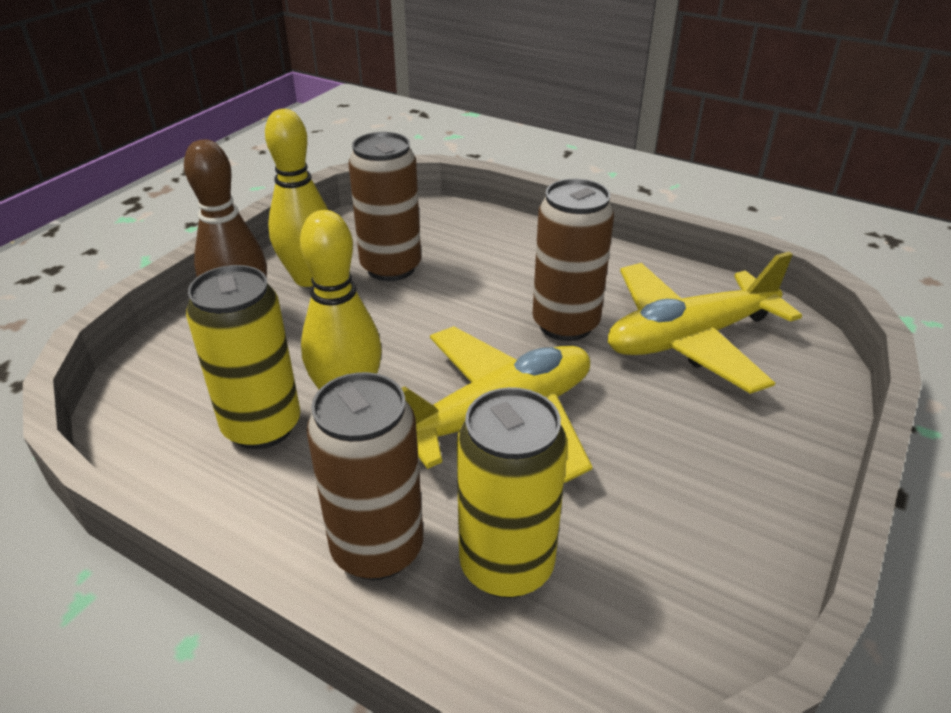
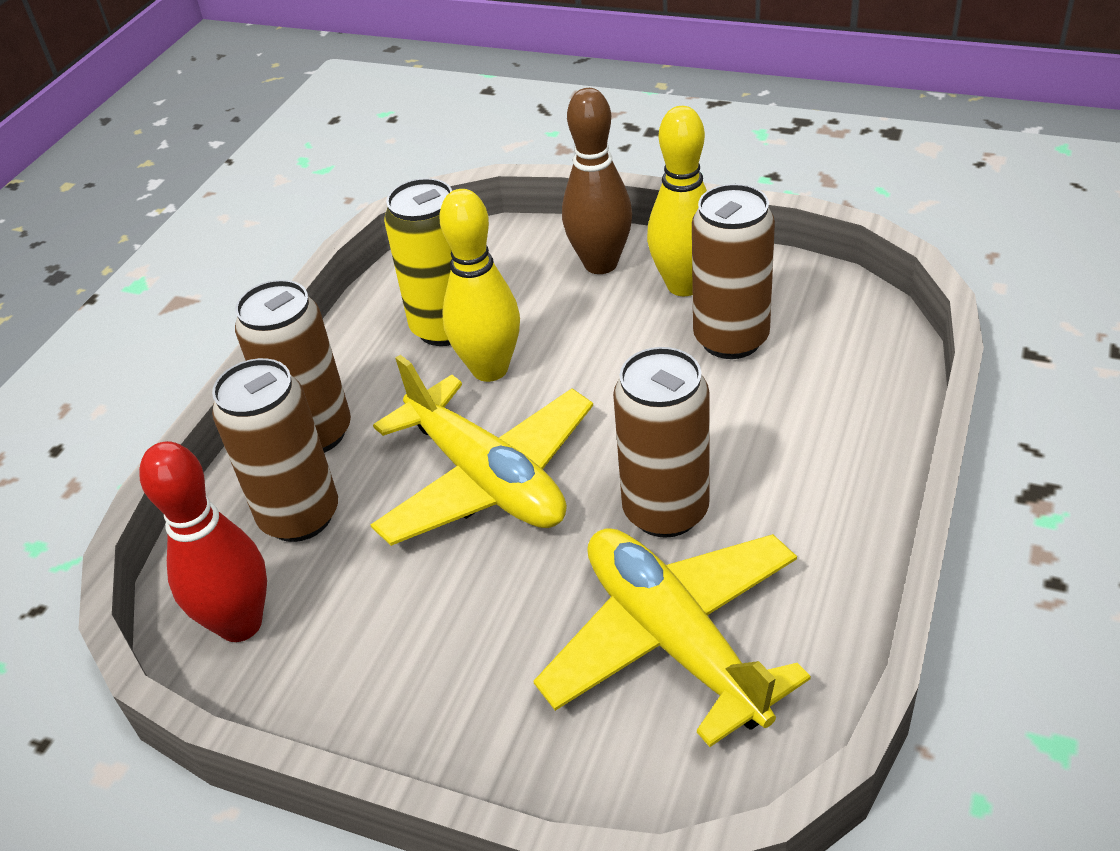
camera: 85 degrees right, 5 degrees up
yellow can [457,387,568,598] -> brown can [212,358,338,542]
none -> red bowling pin [139,441,267,642]

